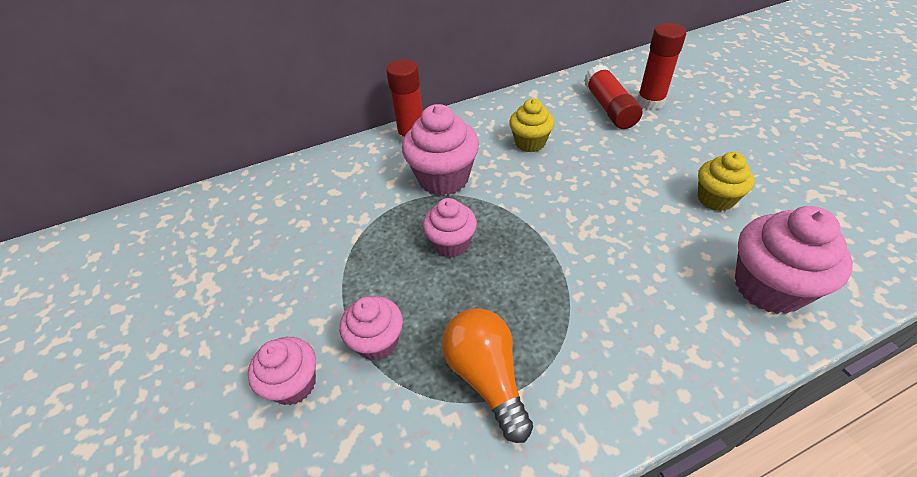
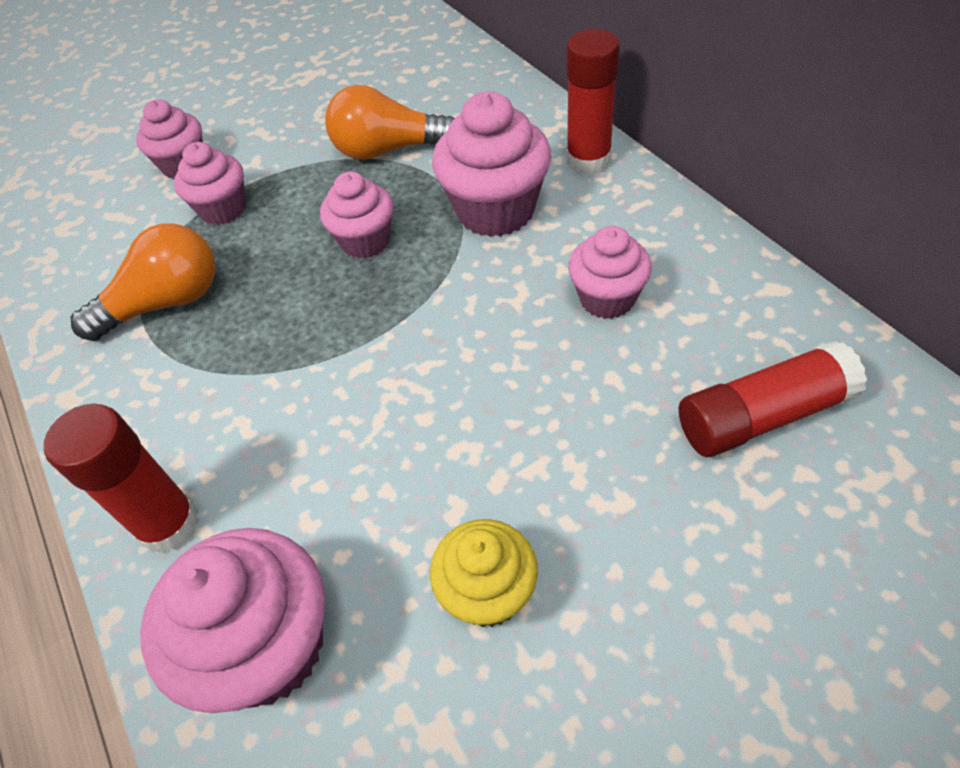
camera: 85 degrees right, 5 degrees up
yellow cupcake [509,99,554,152] -> pink cupcake [568,226,652,319]
red glue stick [637,23,686,110] -> red glue stick moved to [44,404,199,553]
none -> orange light bulb [325,85,455,160]

